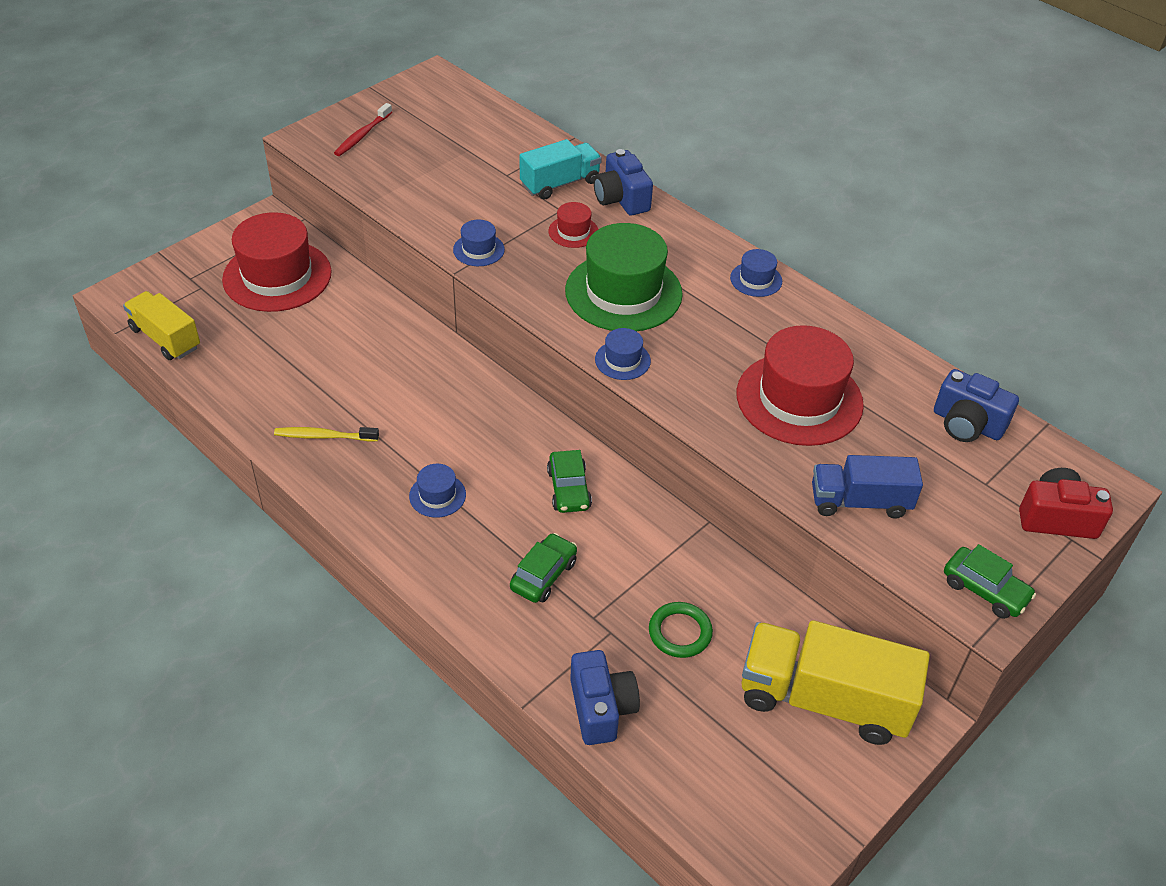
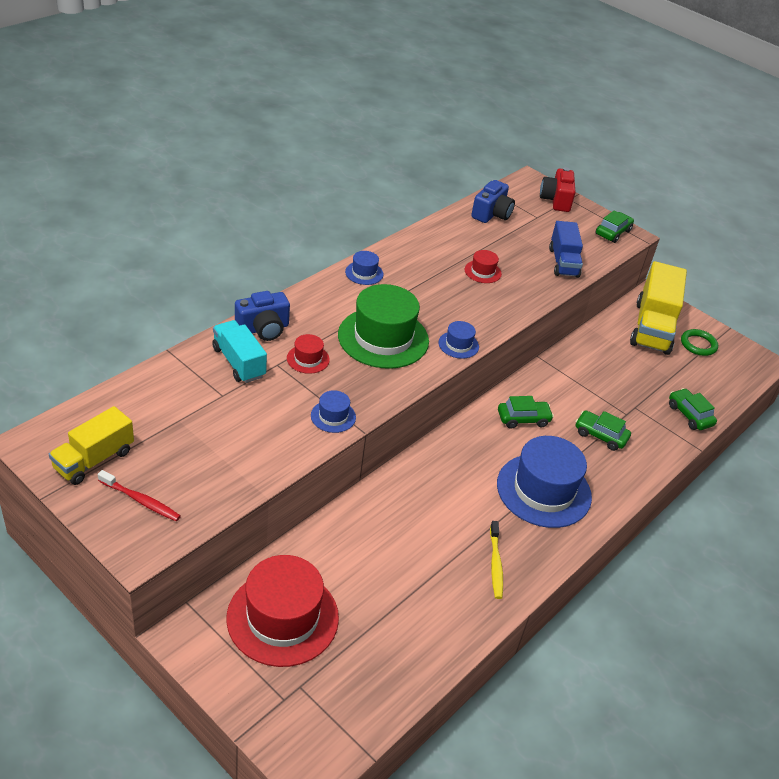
camera: 95 degrees left, 5 degrees down
yellow truck [123,291,200,360] -> yellow truck moved to [49,406,134,485]
blue hat [409,464,466,518] -> blue hat [497,436,592,528], size x2.22
blue camera [570,650,640,745] -> green car [669,388,717,430]
green ring [649,602,713,658] -> green ring moved to [681,329,718,356]
red hat [737,325,864,446] -> red hat [465,250,502,283], size x0.45

